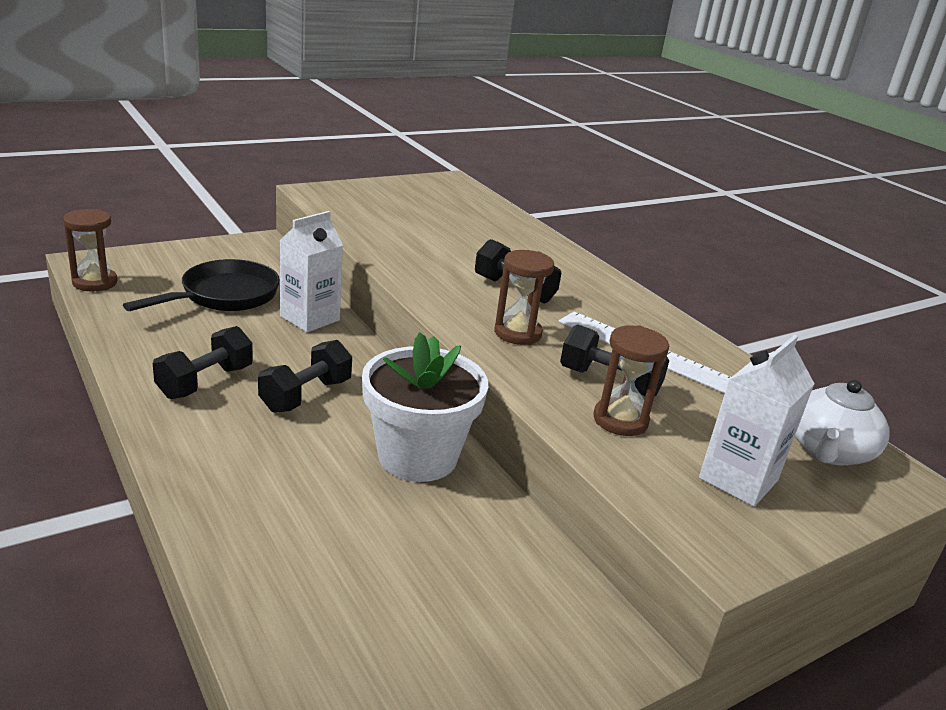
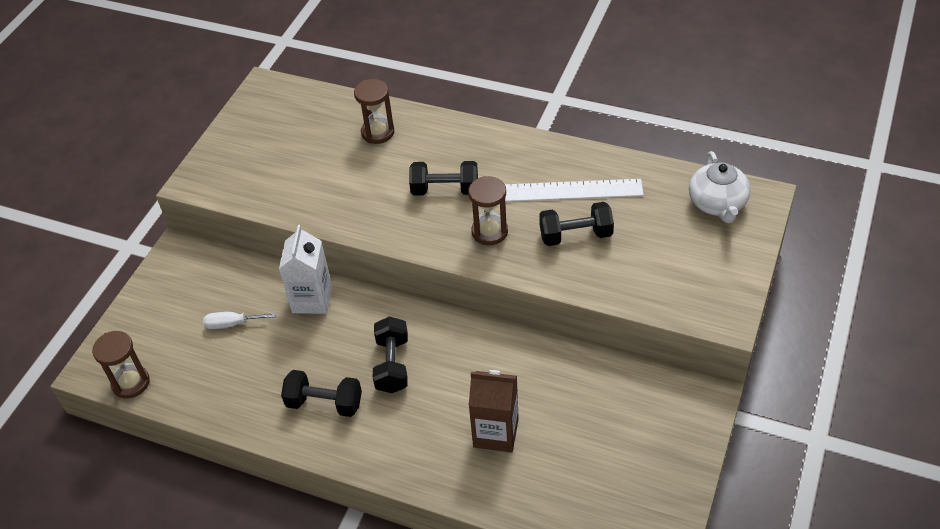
camera: 30 degrees left, 20 degrees up
black pan [123,259,280,311] -> white screwdriver [203,312,276,329]
black dumbbell [153,326,253,399] -> black dumbbell turned 75 degrees counterclockwise [281,370,362,417]
white flower pot [362,333,488,482] -> none
brown hourglass [593,325,669,436] -> brown hourglass moved to [354,79,394,144]
white carton [699,335,814,507] -> none
none -> brown carton [469,370,519,452]

